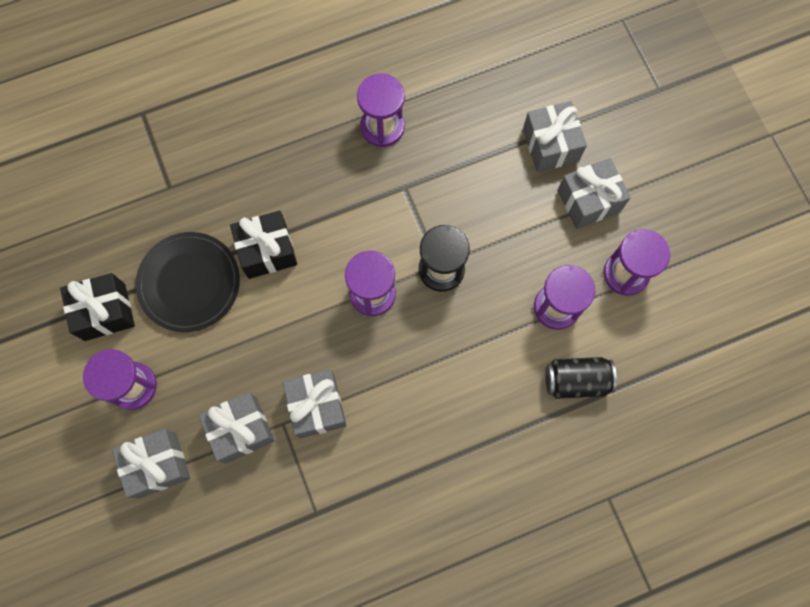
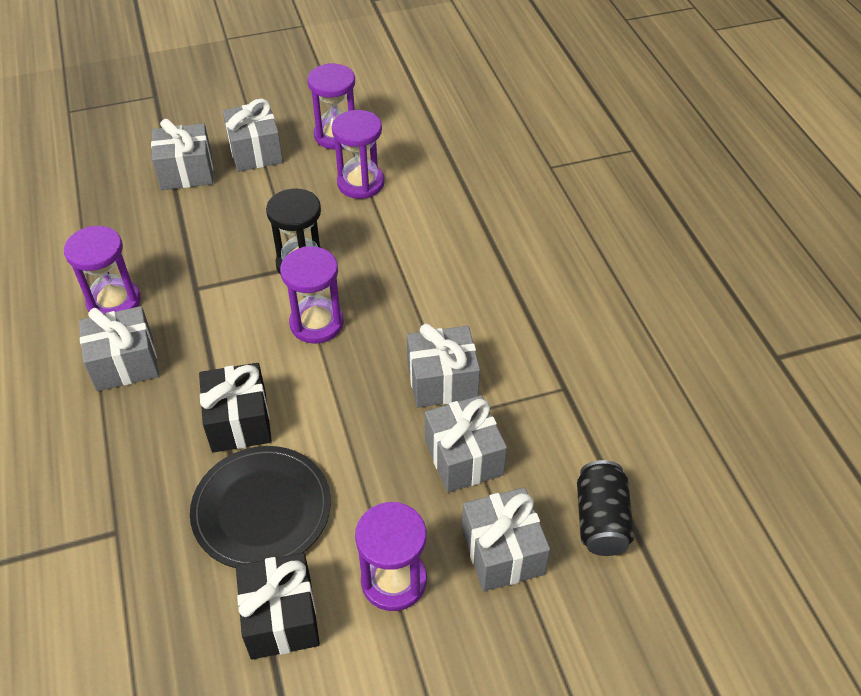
camera: 85 degrees left, 25 degrees down
black can [545,357,617,399] -> black can moved to [577,460,634,556]
none -> grey gift [79,306,159,391]

